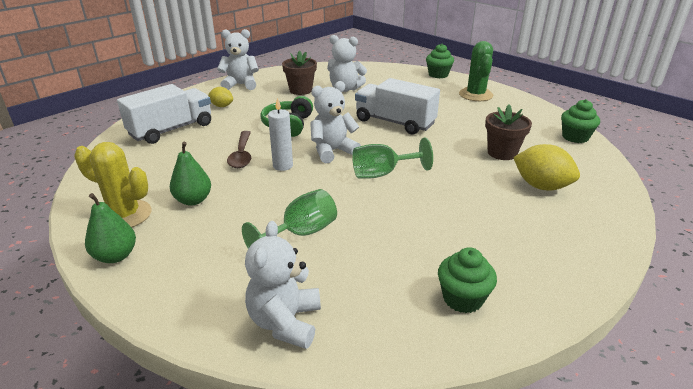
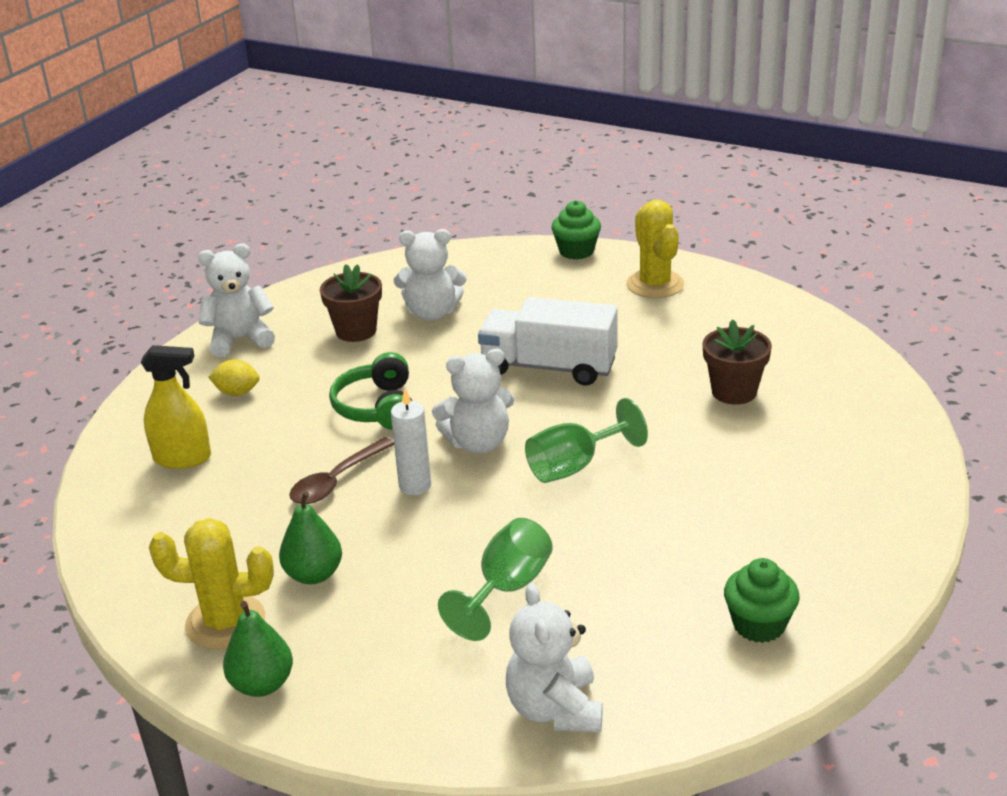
camera: 15 degrees left, 0 degrees up
white truck [117,84,211,144] -> yellow spray bottle [141,345,211,469]
brown spoon [227,131,251,168] -> brown spoon turned 60 degrees clockwise [289,437,394,504]
white teddy bear [310,81,361,163] -> white teddy bear turned 150 degrees counterclockwise [432,349,515,453]
green cactus [459,41,494,101] -> yellow cactus [626,200,684,298]
yellow lemon [513,144,580,190] -> none
green cupcake [561,99,600,143] -> none

